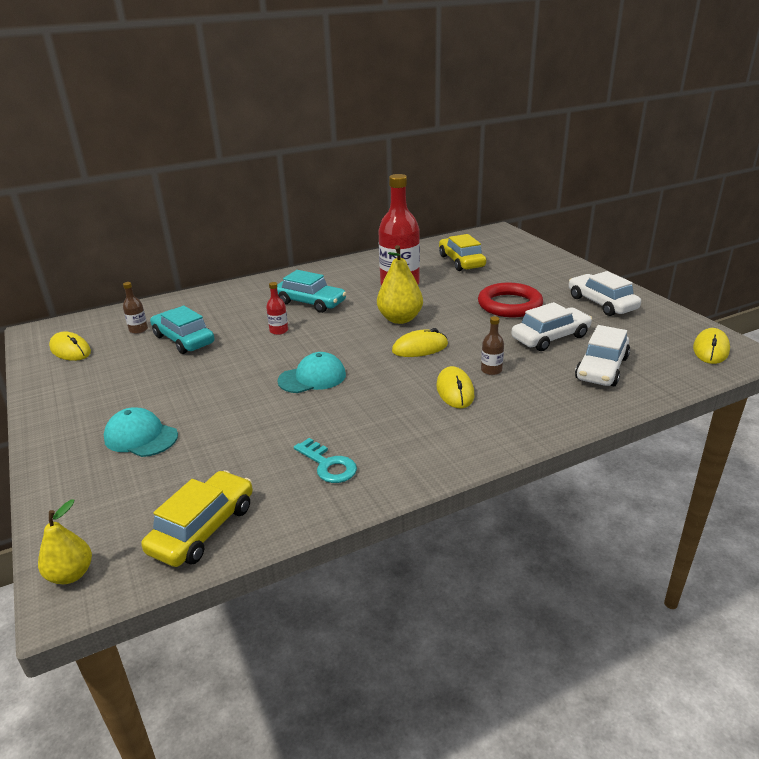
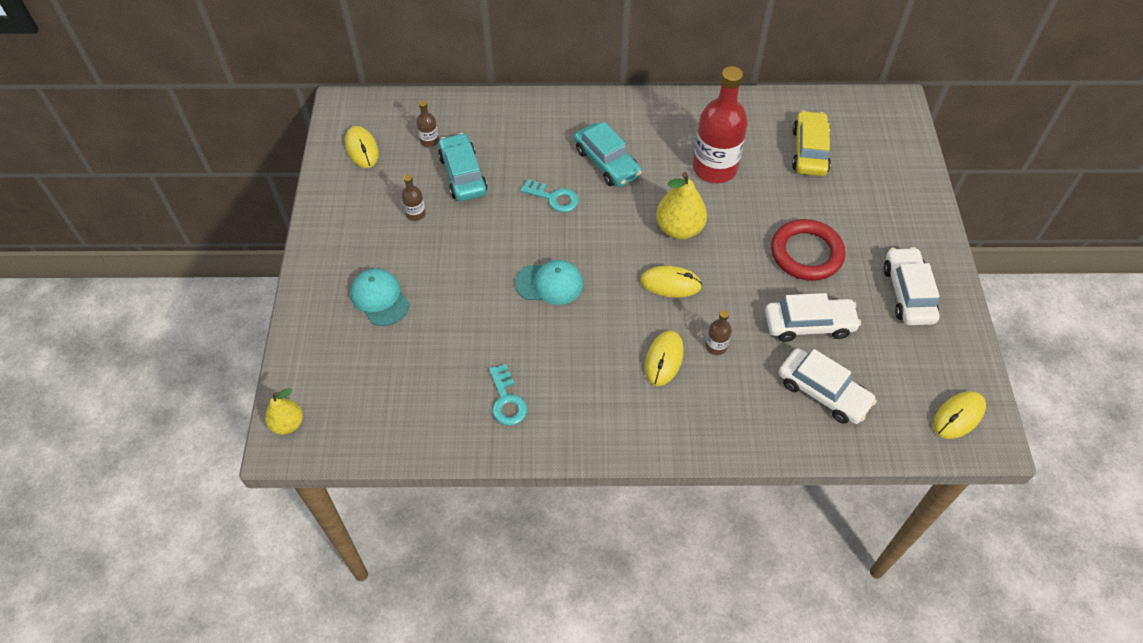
camera: 25 degrees right, 25 degrees up
yellow car [141,470,253,567] -> none
red bottle [266,282,288,335] -> turquoise key [520,179,579,212]
white car [575,325,630,386] -> white car turned 105 degrees counterclockwise [778,348,877,424]
none -> brown bottle [402,174,426,221]

